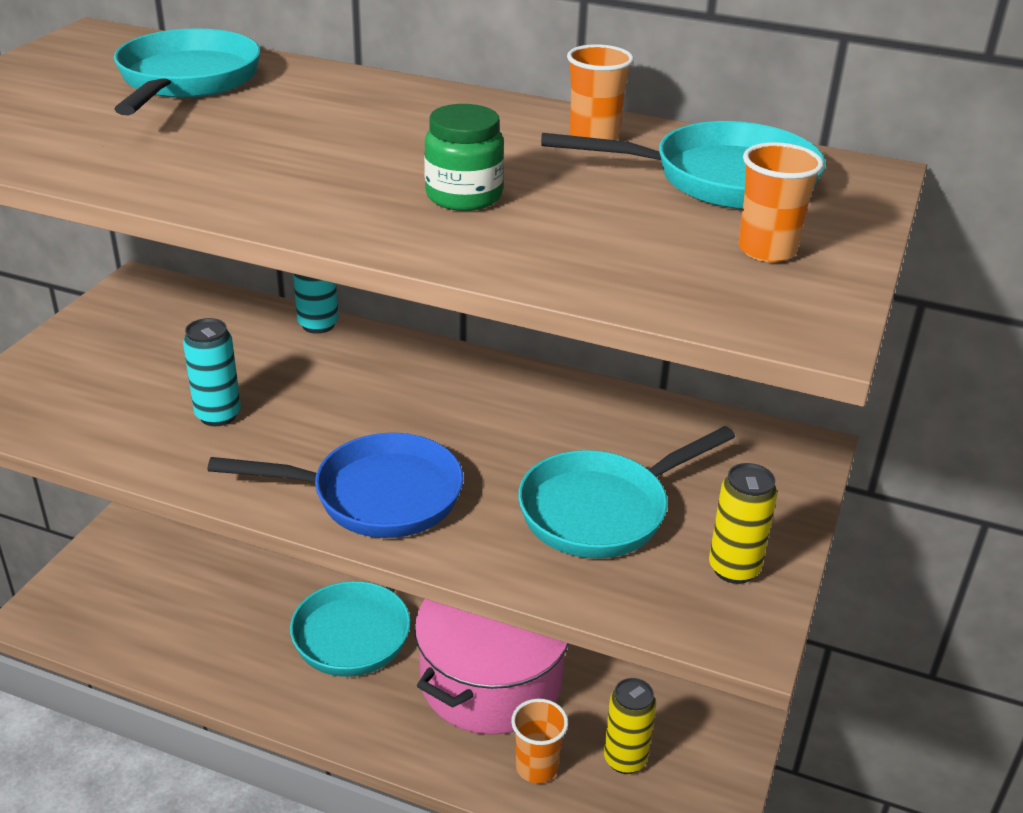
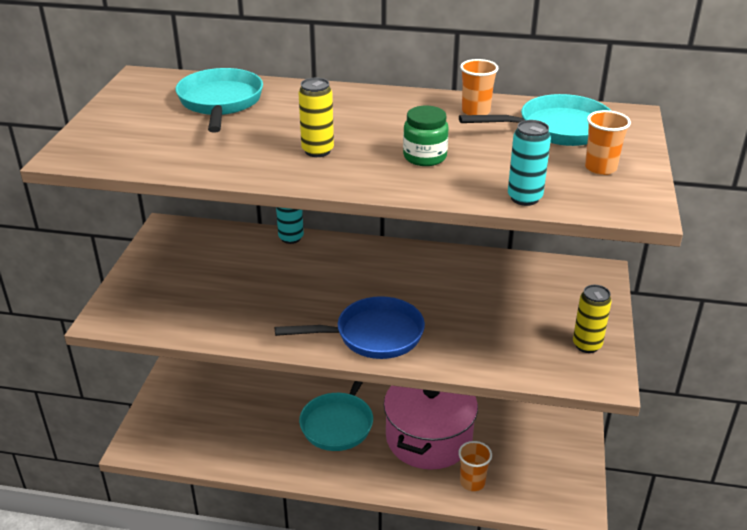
camera: 10 degrees left, 0 degrees up
turquoise can [183,318,241,426] -> turquoise can moved to [508,120,551,206]
turquoise pan [518,426,735,558] -> none
yellow can [604,678,656,774] -> yellow can moved to [298,78,334,157]

